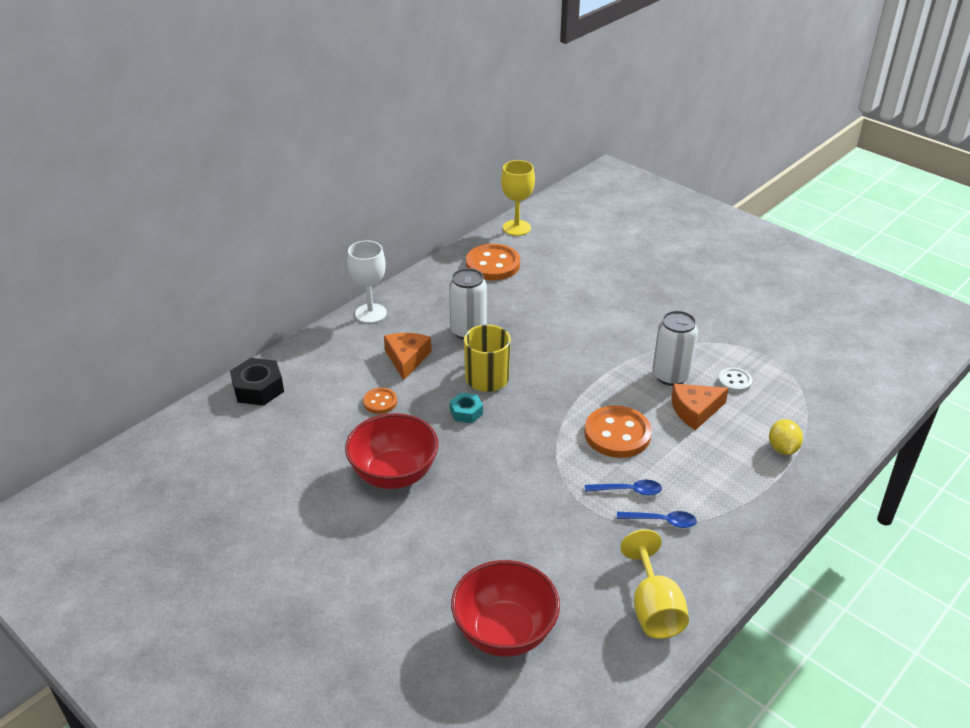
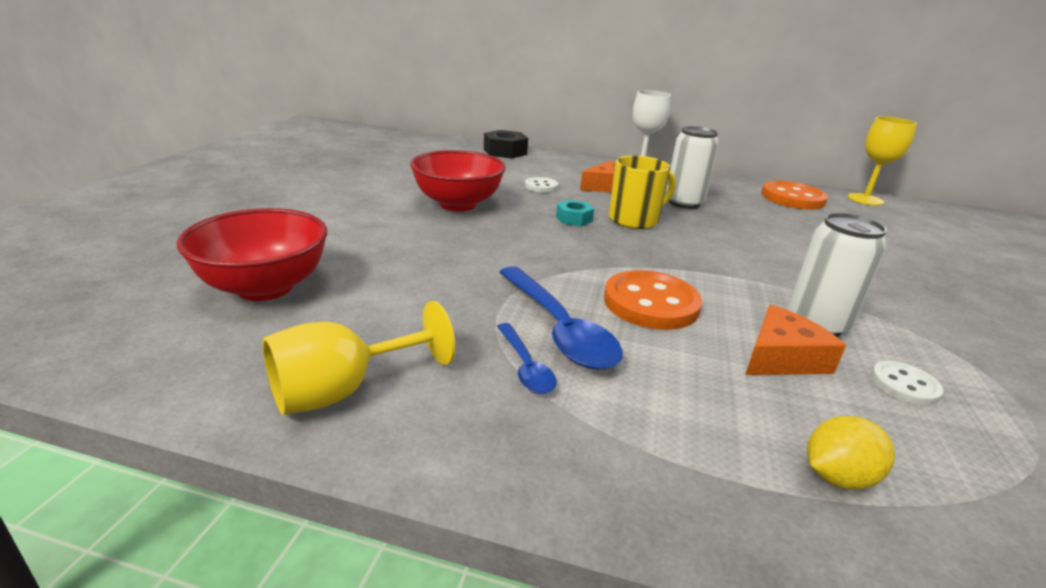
camera: 60 degrees right, 10 degrees down
orange button [363,388,397,414] -> white button [525,177,558,192]
blue spoon [585,480,662,496] -> blue spoon [499,266,623,370], size x1.87
orange cheese [671,384,729,430] -> orange cheese turned 105 degrees clockwise [745,305,846,375]

